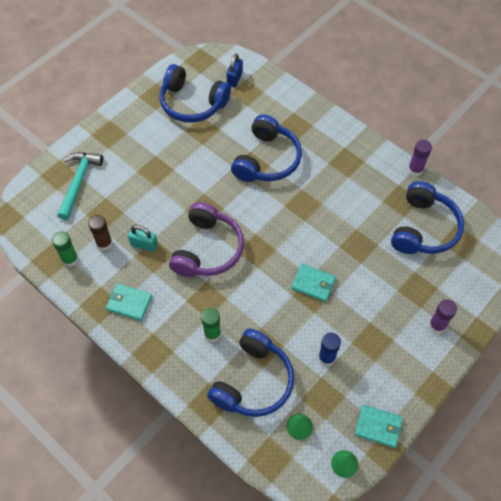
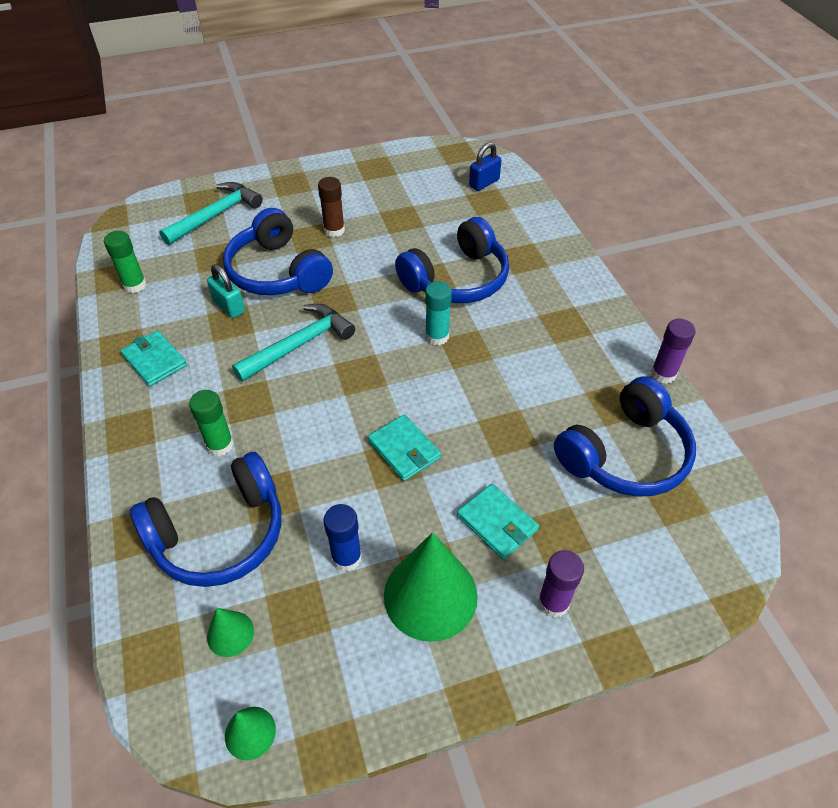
camera: 30 degrees right, 10 degrees down
brown glue stick [88,215,113,250] -> brown glue stick moved to [318,177,345,237]
blue headphones [159,64,231,123] -> blue headphones moved to [223,208,333,295]
purple headphones [169,202,244,277] -> turquoise hammer [232,304,355,382]
turquoise wallet [355,404,403,448] -> turquoise wallet moved to [457,484,539,560]
none -> green cone [384,532,478,642]
none -> turquoise glue stick [425,281,452,345]

